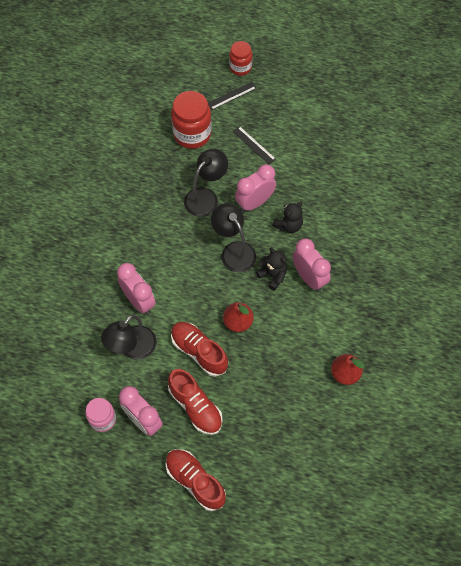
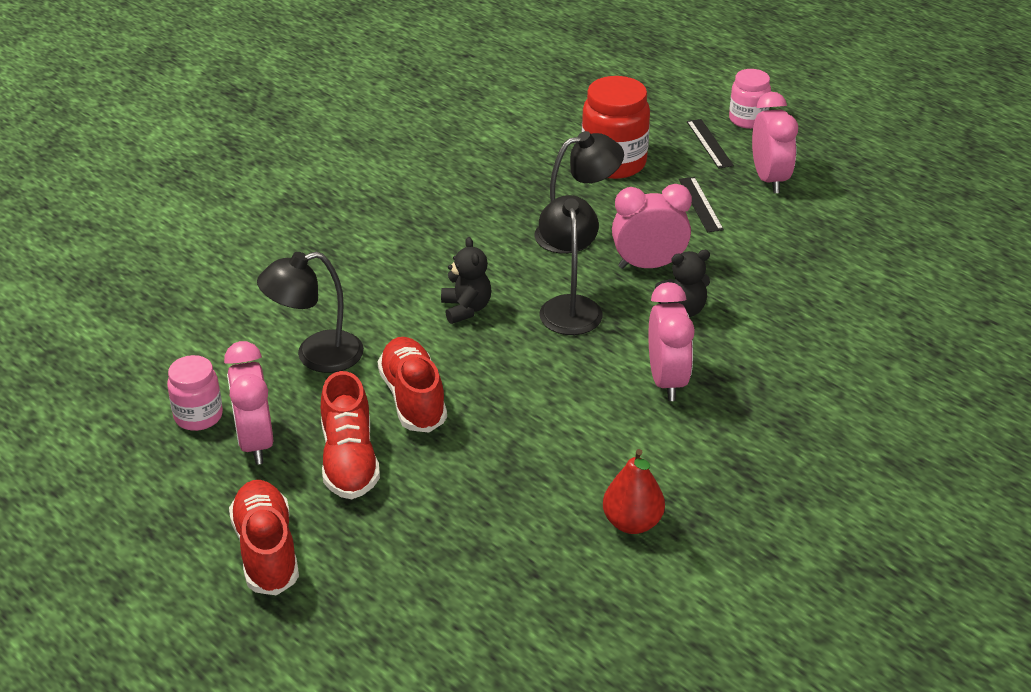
camera: 30 degrees right, 25 degrees down
pink clock [117,263,156,314] -> pink clock moved to [752,92,798,193]
black ruler [208,82,257,110] -> black ruler turned 75 degrees clockwise [687,119,734,169]
red pear [223,302,253,332] -> none
red jar [229,41,252,76] -> pink jar [729,69,771,129]
black teddy bear [256,248,287,291] -> black teddy bear moved to [441,237,491,324]

